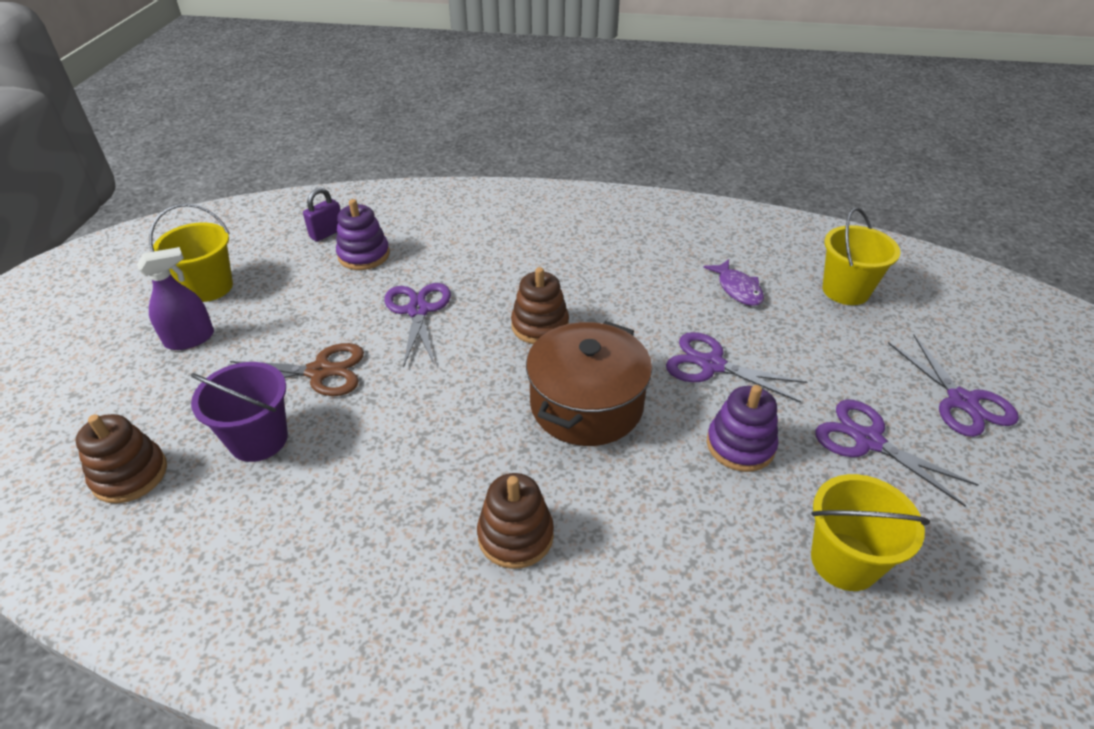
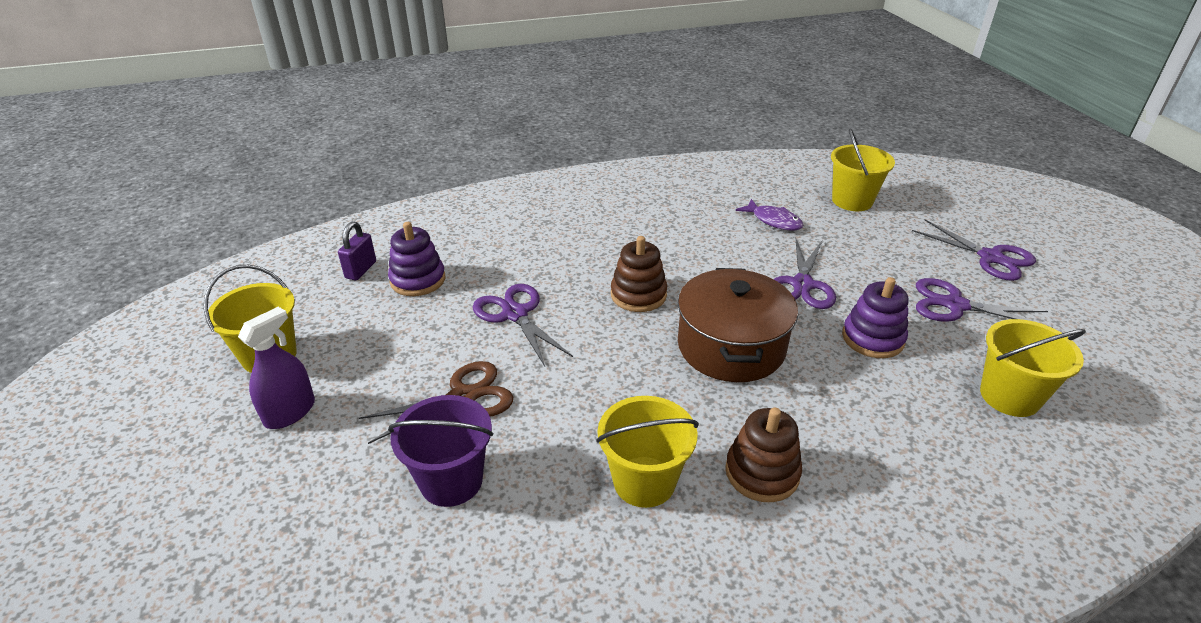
camera: 25 degrees left, 5 degrees down
brown stacking toy [76,414,167,504] -> none
purple scissors [666,332,807,403] -> purple scissors turned 75 degrees counterclockwise [774,239,836,309]
none -> yellow bucket [596,396,699,508]

